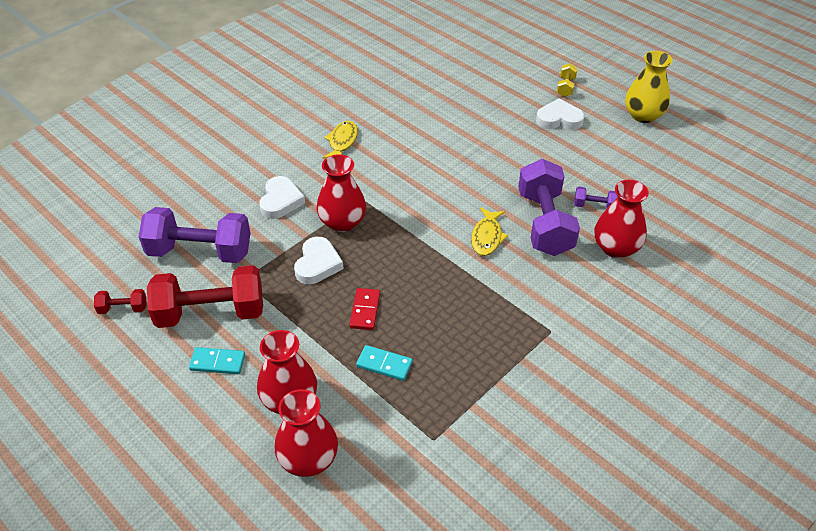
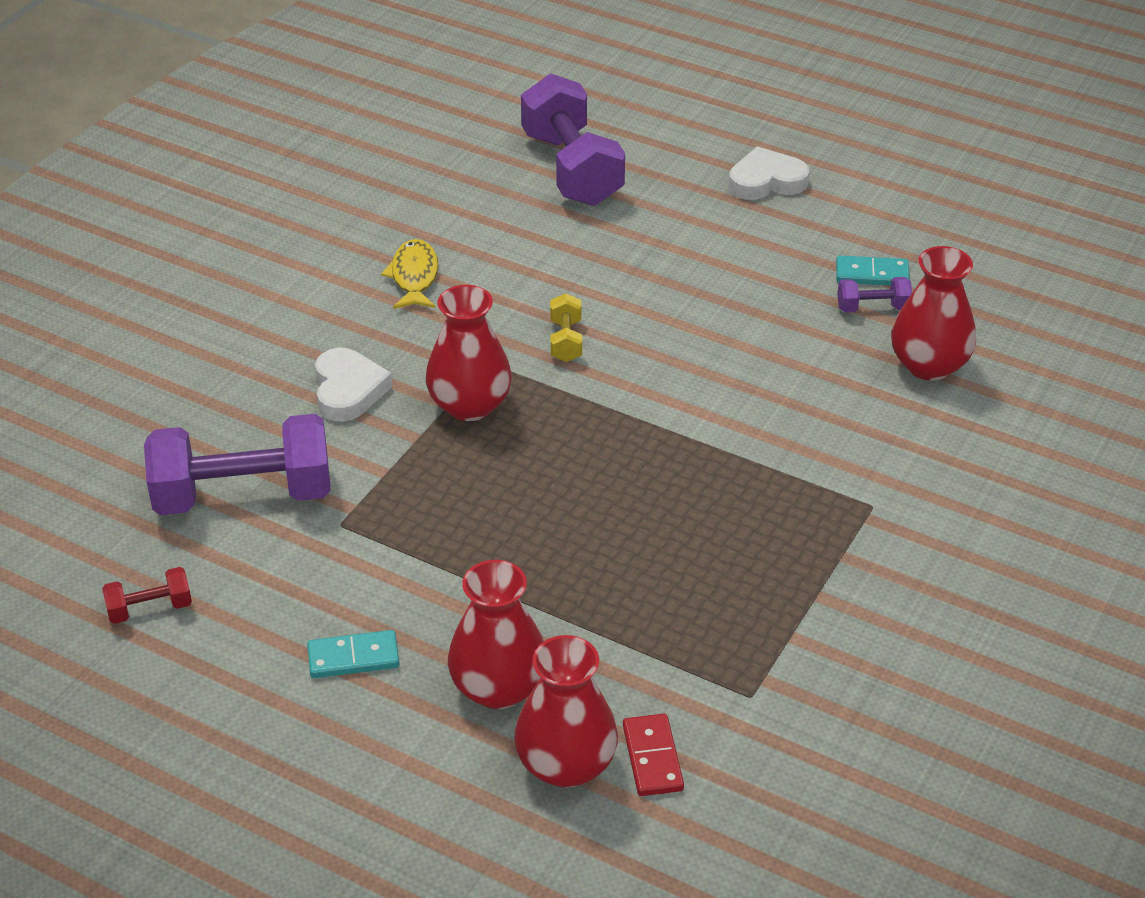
camera: 15 degrees left, 5 degrees down
red dumbbell [147,265,263,328] -> none
white heart [294,237,344,284] -> none
red domino [349,288,380,330] -> red domino moved to [623,714,684,796]
turquoise domino [356,345,413,381] -> turquoise domino moved to [836,256,910,286]
yellow fish [471,207,508,256] -> none
purple dumbbell [518,159,580,256] -> purple dumbbell moved to [521,73,625,206]
yellow dumbbell [557,63,578,97] -> yellow dumbbell moved to [550,293,582,362]
yellow vase [625,51,673,123] -> none

